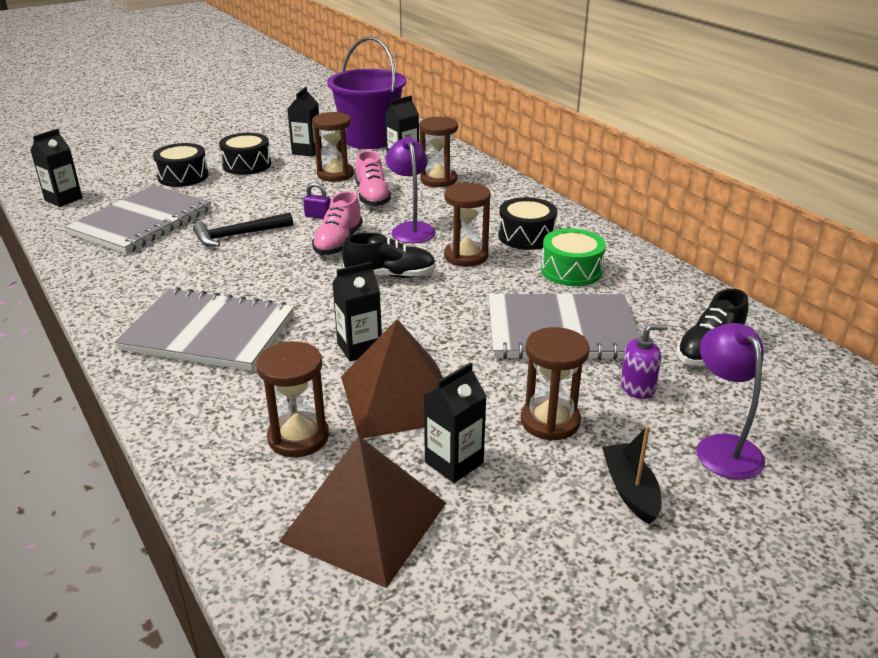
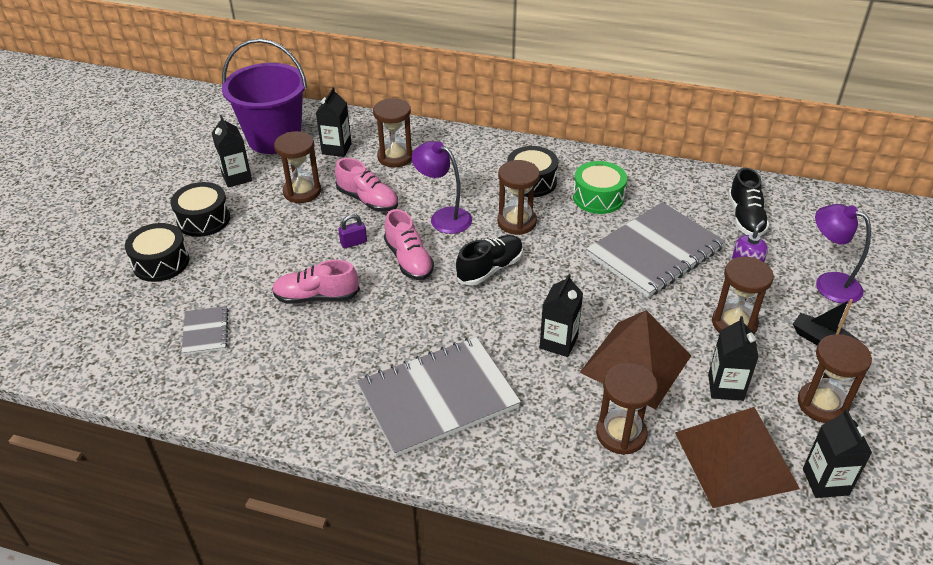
camera: 40 degrees left, 10 degrees up
black carton [30,129,83,207] -> black carton moved to [803,409,872,498]
grey notebook [65,185,212,254] -> grey notebook [182,306,229,355], size x0.46
black hammer [193,212,293,247] -> pink shoe [272,260,360,304]
none -> brown hourglass [798,334,872,423]

